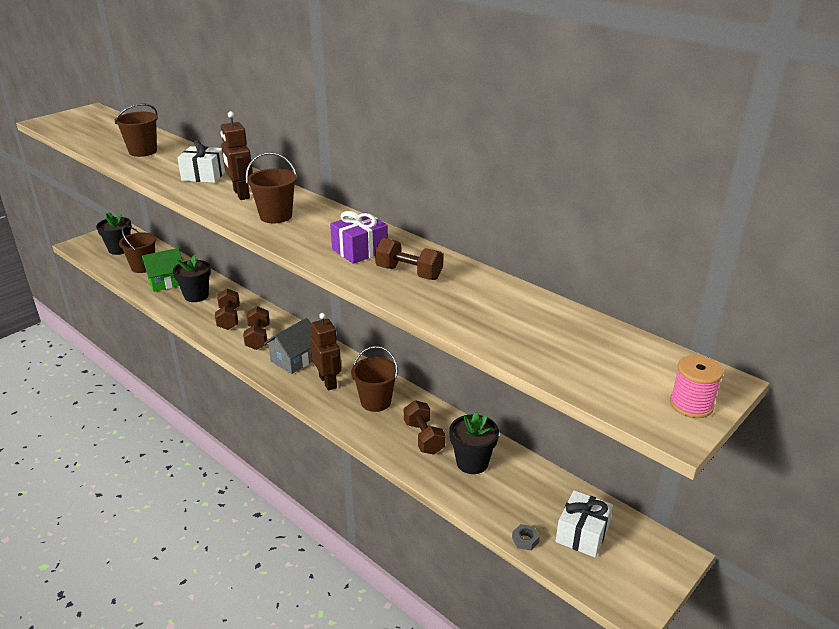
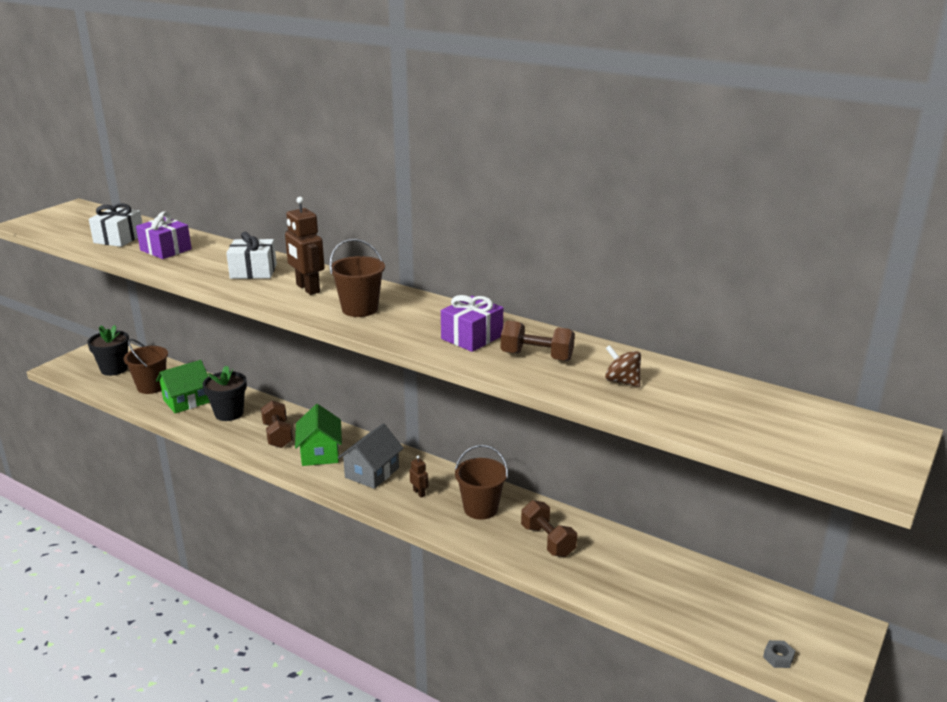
camera: 10 degrees left, 5 degrees down
brown bucket [115,103,158,157] -> purple gift [136,211,192,259]
brown dumbbell [243,306,270,350] -> green house [295,404,342,466]
brown robot [310,313,341,391] -> brown robot [410,455,429,498], size x0.49
black flower pot [449,412,499,474] -> none
grey nut [512,524,540,551] -> grey nut moved to [763,640,795,668]
white gift [556,490,613,558] -> white gift moved to [89,203,143,247]
pink spool [670,355,723,418] -> none
none -> brown spinning top [605,345,641,387]

